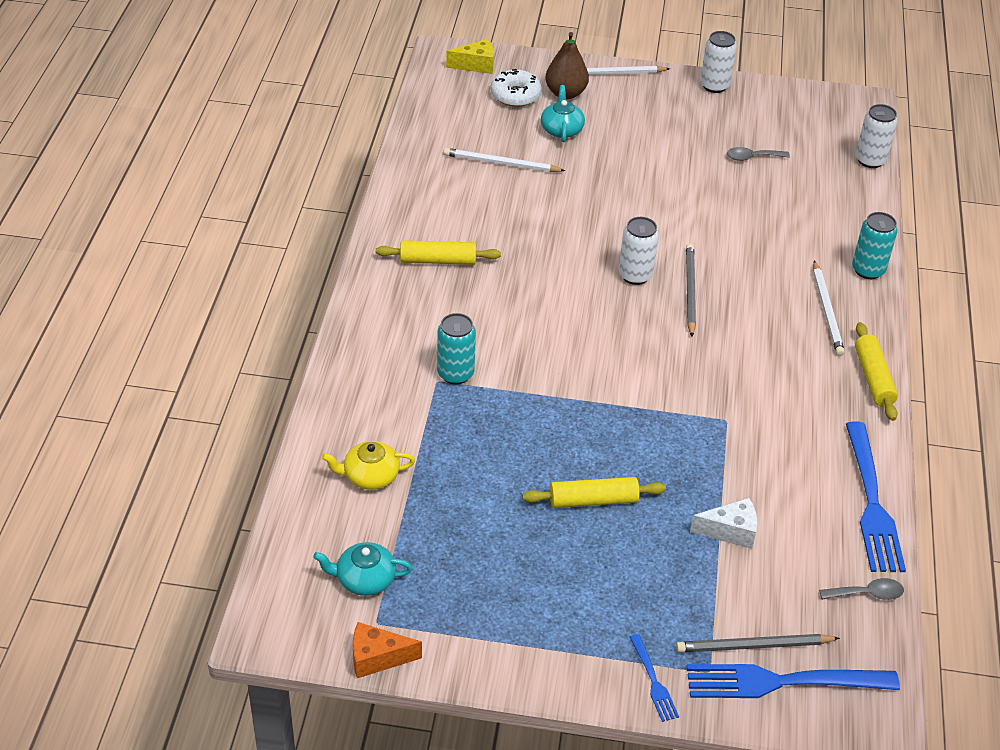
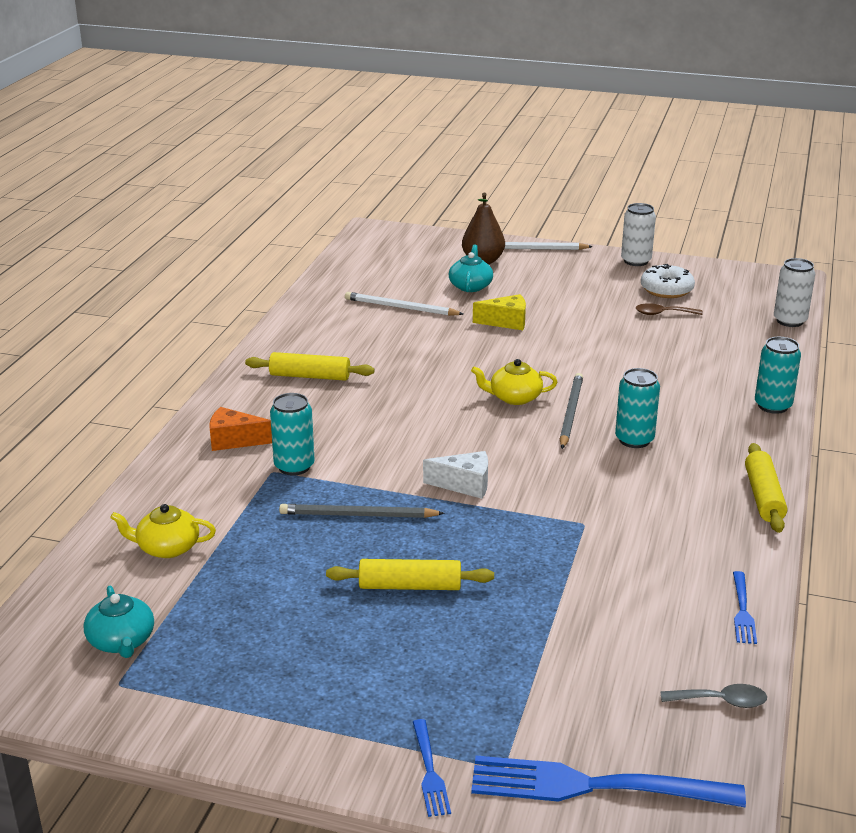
camera: 10 degrees right, 15 degrees down
turquoise teapot [313,542,412,596] -> turquoise teapot turned 120 degrees counterclockwise [83,586,154,658]
orange cheese [353,622,422,678] -> orange cheese moved to [209,407,272,451]
yellow cheese [446,39,494,74] -> yellow cheese moved to [473,294,526,330]
white donut [491,69,542,107] -> white donut moved to [641,264,695,298]
white can [619,217,659,285] -> yellow teapot [471,359,557,405]
grey pencil [676,634,840,653] -> grey pencil moved to [279,504,445,518]
white cheese [690,498,757,549] -> white cheese moved to [423,451,488,499]
grey spoon [727,147,790,161] -> brown spoon [636,303,703,315]
white pencil [813,261,845,356] -> none
blue fork [846,421,906,572] -> blue fork [733,571,757,644], size x0.48
none -> turquoise can [615,368,660,448]

